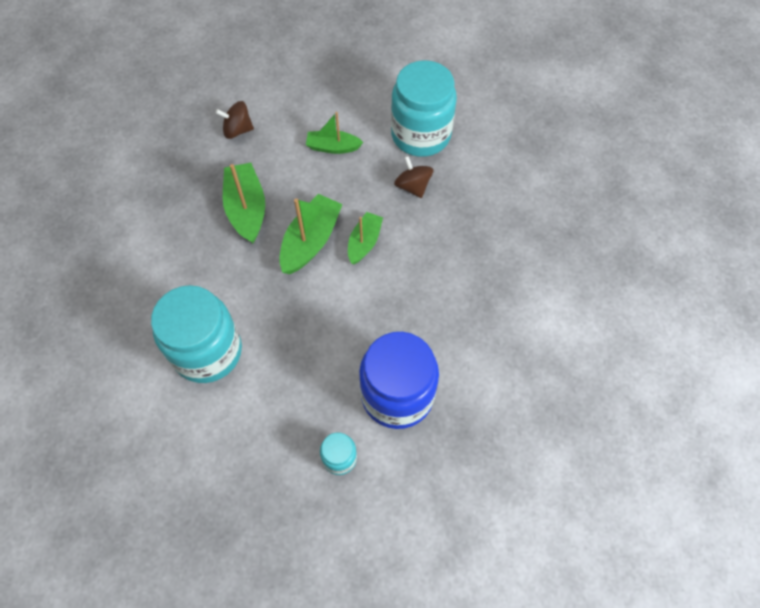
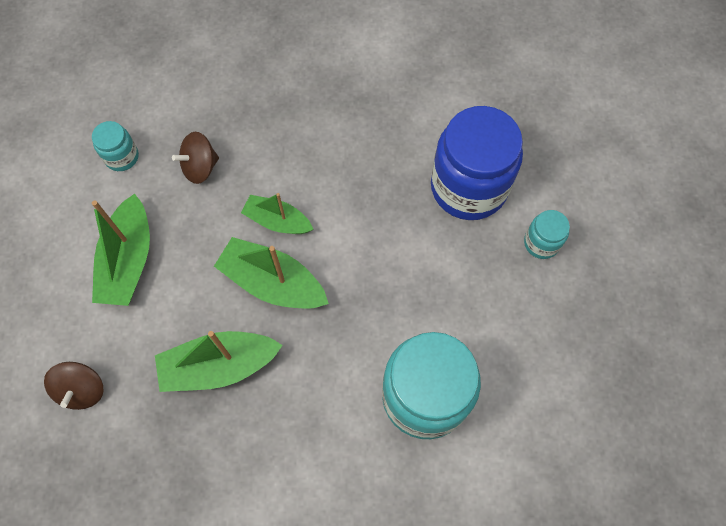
camera: 90 degrees left, 5 degrees up
green boat [306,112,363,154] -> green boat [92,194,150,306], size x1.56
turquoise jar [391,60,457,157] -> turquoise jar [92,121,139,171], size x0.46

